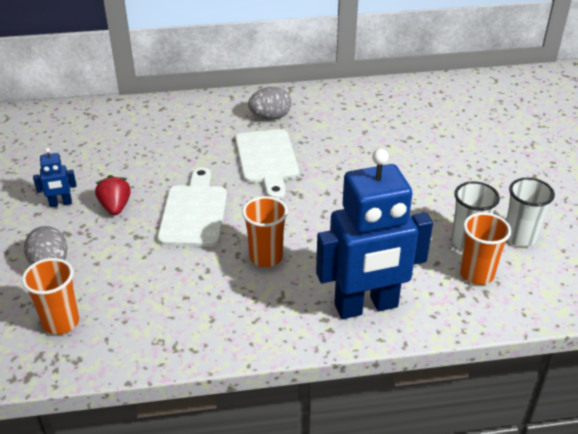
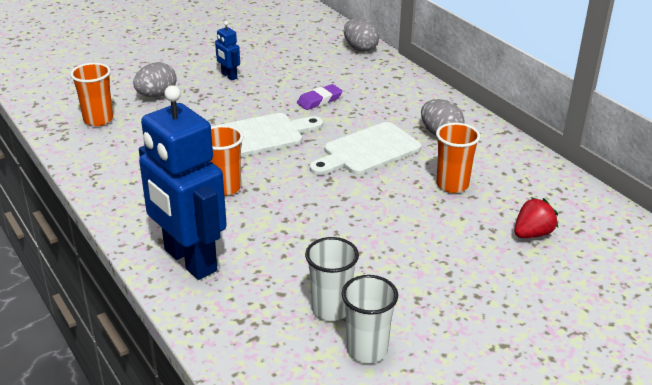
camera: 65 degrees right, 5 degrees down
red strawberry [95,175,131,215] -> red strawberry moved to [514,197,558,238]
orange cup [460,212,511,285] -> orange cup moved to [436,123,480,193]
none -> purple eraser [297,84,343,110]
none -> grey egg [344,18,379,52]

